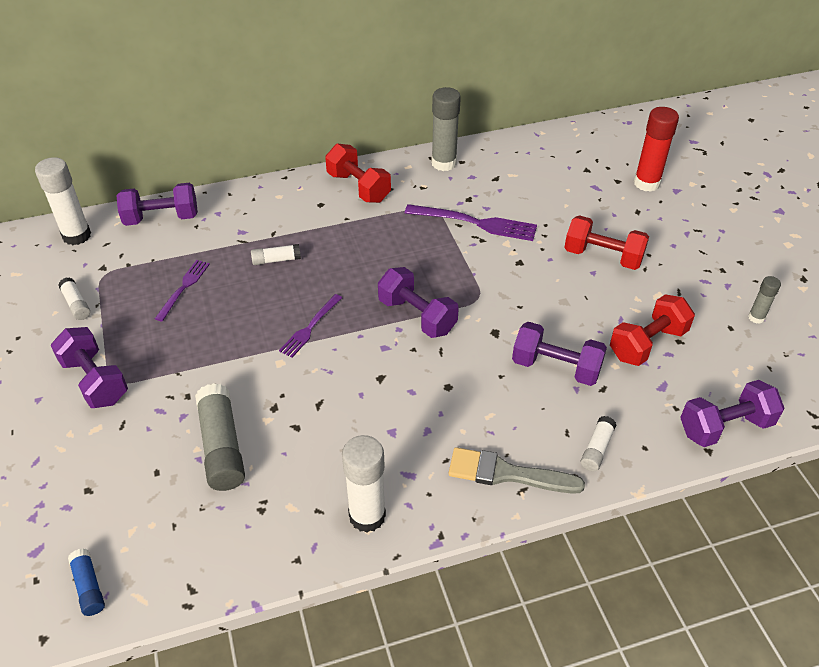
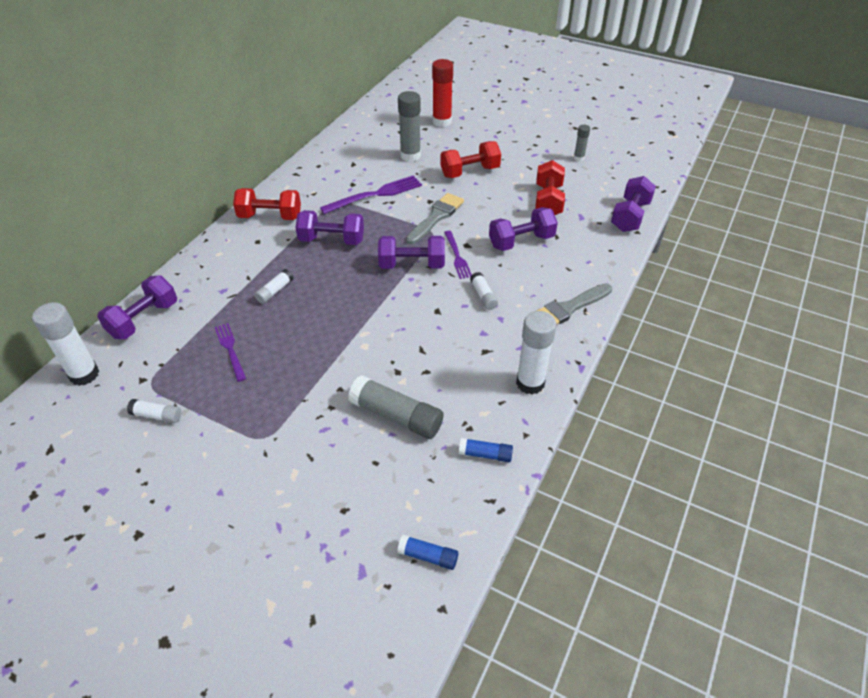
camera: 45 degrees left, 0 degrees up
purple dumbbell [51,327,128,408] -> purple dumbbell moved to [295,210,364,245]
purple fork [279,294,342,358] -> purple fork moved to [444,231,472,279]
grey glue stick [431,87,461,171] -> grey glue stick moved to [398,91,421,162]
white glue stick [581,416,616,471] -> white glue stick moved to [470,272,498,310]
none -> grey brush [406,193,464,244]
none -> blue glue stick [459,438,513,462]

